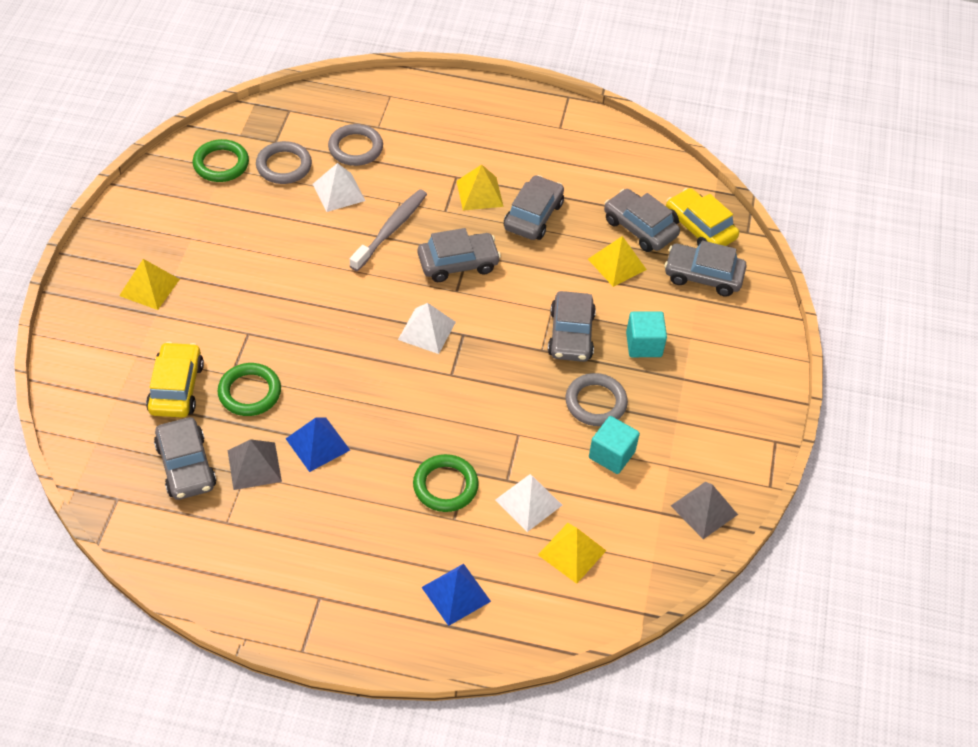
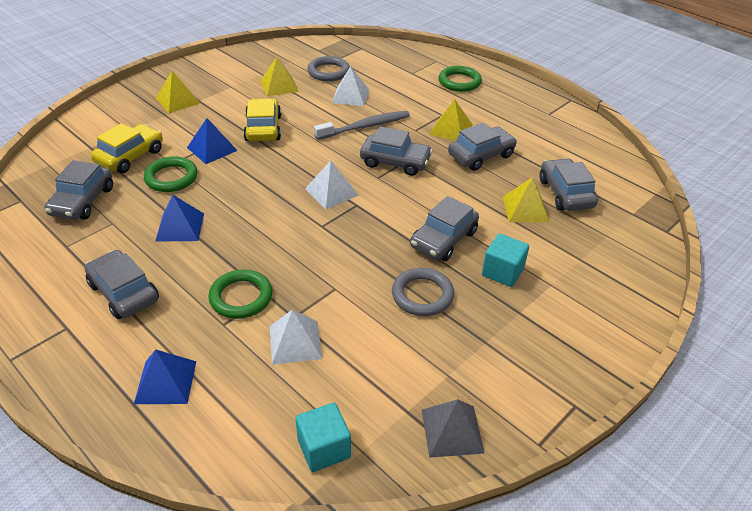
camera: 35 degrees right, 10 degrees down
green ring [193,139,249,182] -> green ring moved to [439,66,482,92]
grey pyramid [228,439,282,490] -> none
grey ring [328,124,383,166] -> none
yellow pyramid [538,523,606,584] -> yellow pyramid moved to [260,57,299,96]
turquoise cube [589,416,640,474] -> turquoise cube moved to [296,403,351,472]
grey car [664,241,747,297] -> grey car moved to [85,250,159,319]
yellow car [666,188,739,246] -> yellow car moved to [243,98,281,141]
none -> blue pyramid [187,118,238,164]

